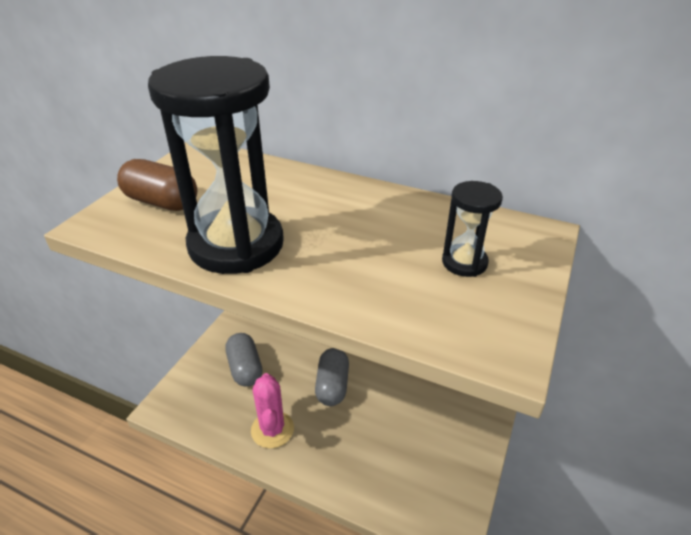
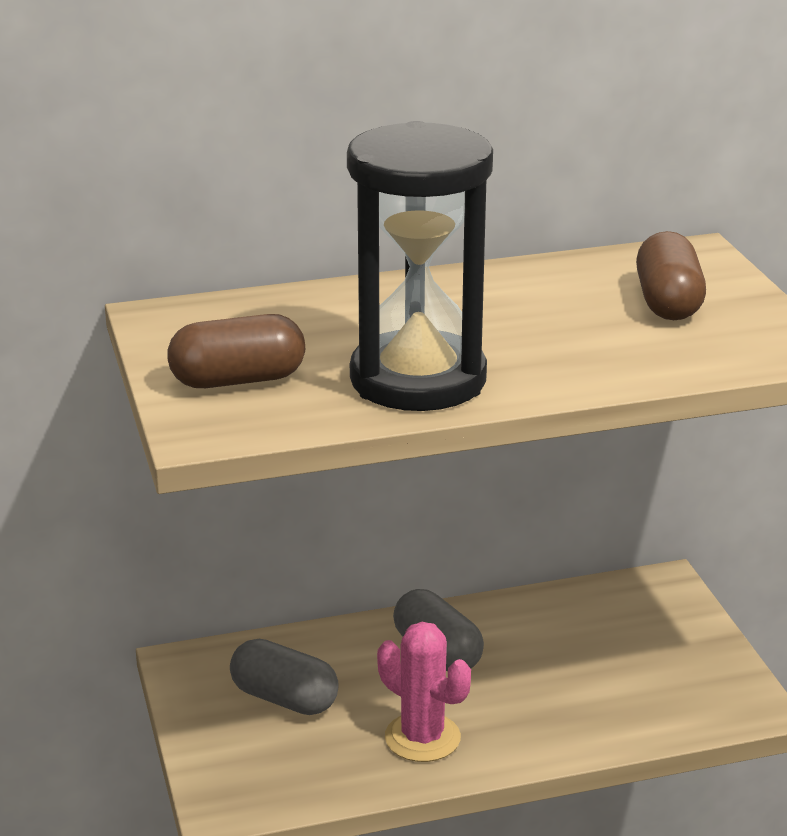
camera: 40 degrees left, 10 degrees down
black hourglass [442,181,503,277] -> brown capsule [636,231,706,320]

